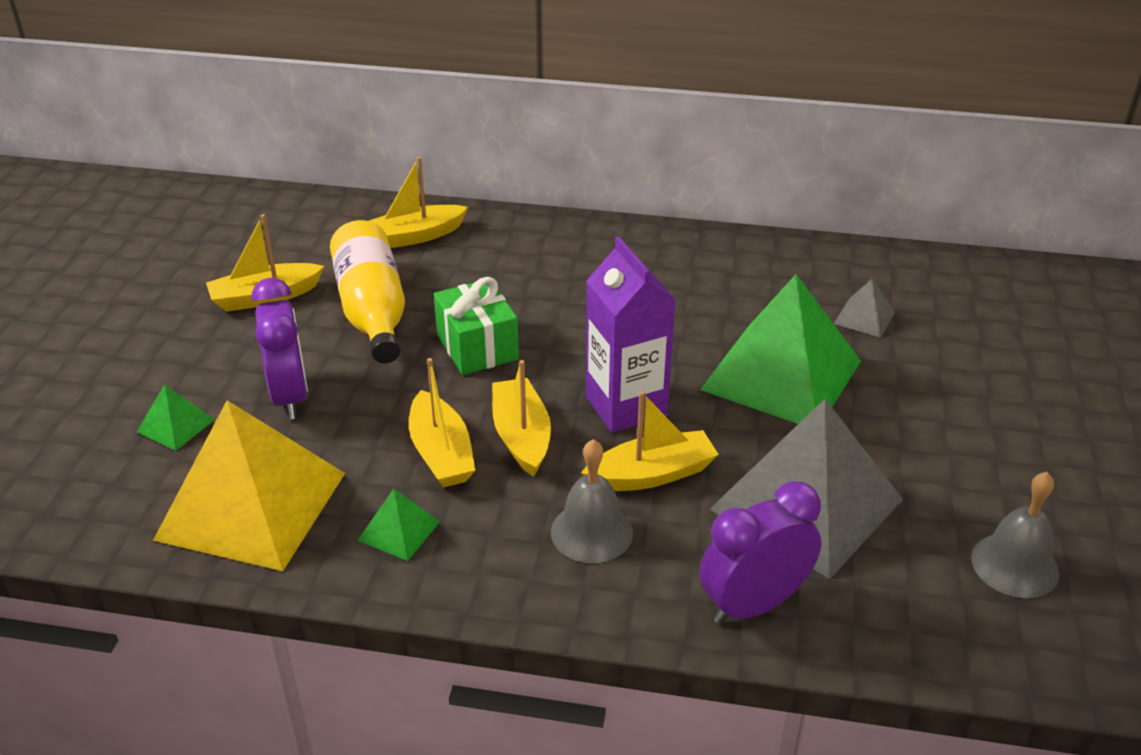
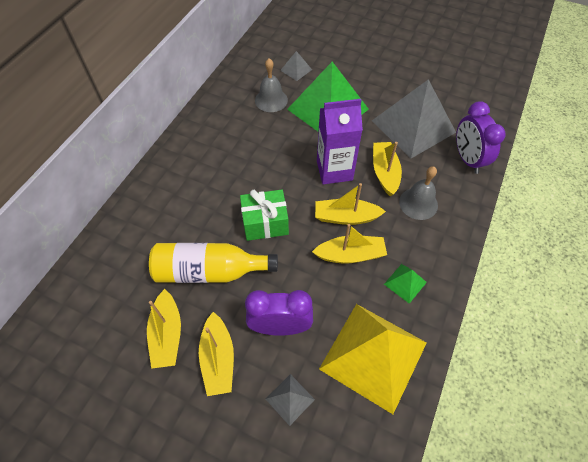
camera: 75 degrees left, 20 degrees up
green pyramid [137,384,215,451] -> grey pyramid [266,374,315,426]
yellow boat [369,157,468,248] -> yellow boat moved to [199,312,234,396]
grey bell [971,472,1059,598] -> grey bell moved to [255,59,288,112]

